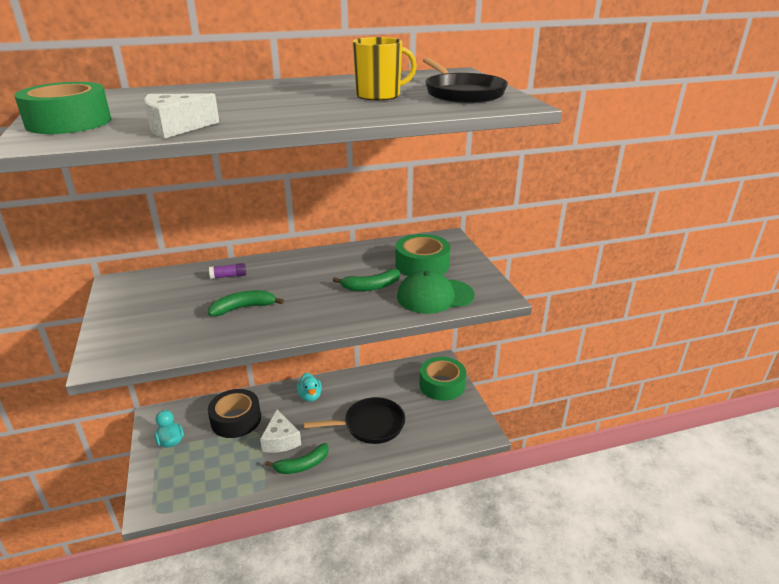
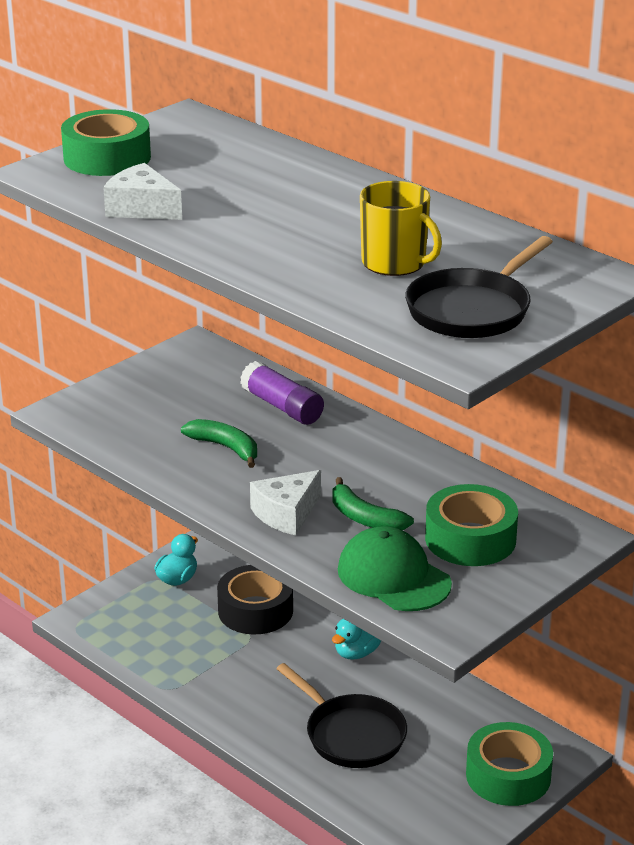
camera: 60 degrees right, 0 degrees up
purple glue stick [209,263,246,279] -> purple glue stick [240,361,324,425], size x1.80
white cheese [260,409,301,453] -> white cheese moved to [250,470,321,536]
green banana [265,443,329,474] -> none

